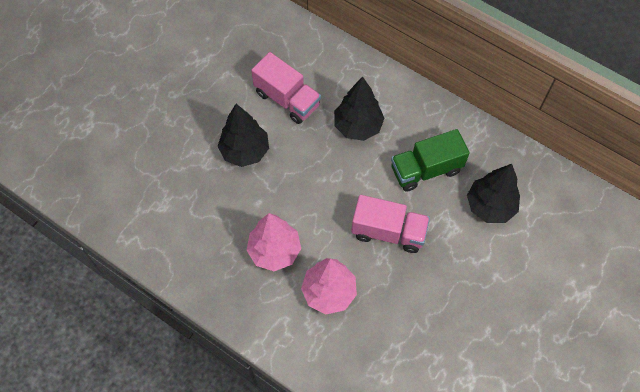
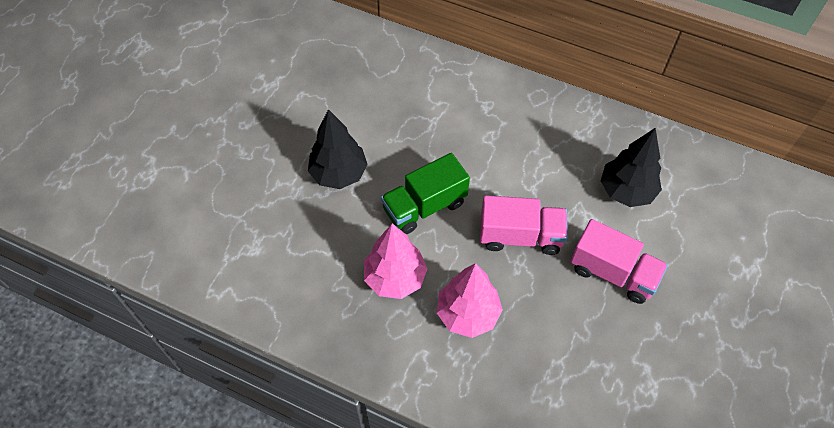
camera: 10 degrees left, 5 degrees down
pink truck [251,52,321,124] -> pink truck moved to [570,219,668,304]
black tree [334,76,384,141] -> none
green truck [391,129,470,192] -> green truck moved to [381,153,470,234]

